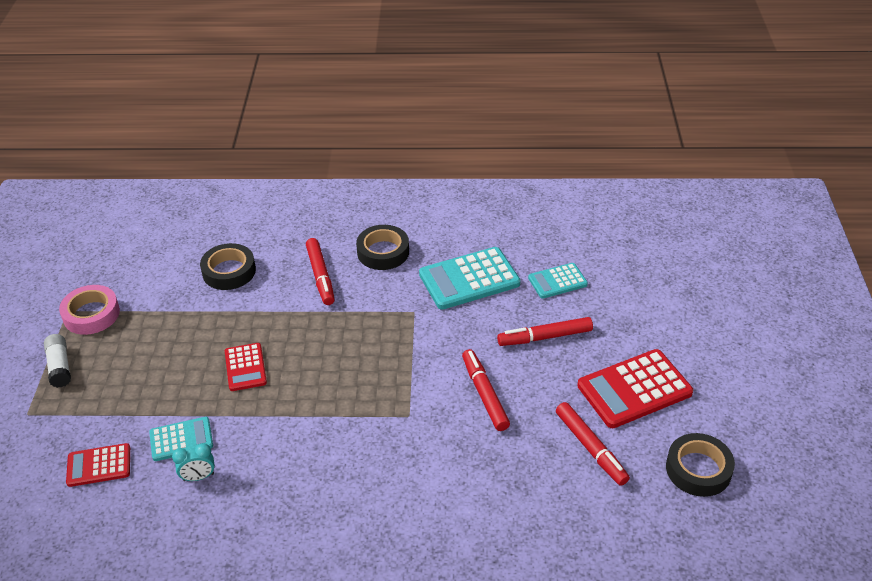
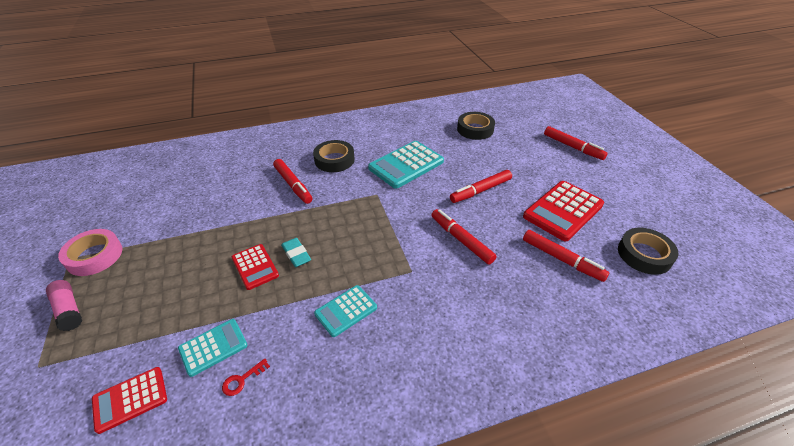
camera: 20 degrees left, 0 degrees up
white glue stick [44,334,71,388] -> pink glue stick [46,280,82,331]
turquoise clock [172,443,215,481] -> red key [222,358,270,396]
black tape [200,243,256,290] -> black tape moved to [457,112,495,140]
turquoise calculator [528,263,588,299] -> turquoise calculator moved to [314,285,377,337]
none -> turquoise eraser [281,238,311,267]
none -> red marker [544,126,608,160]

